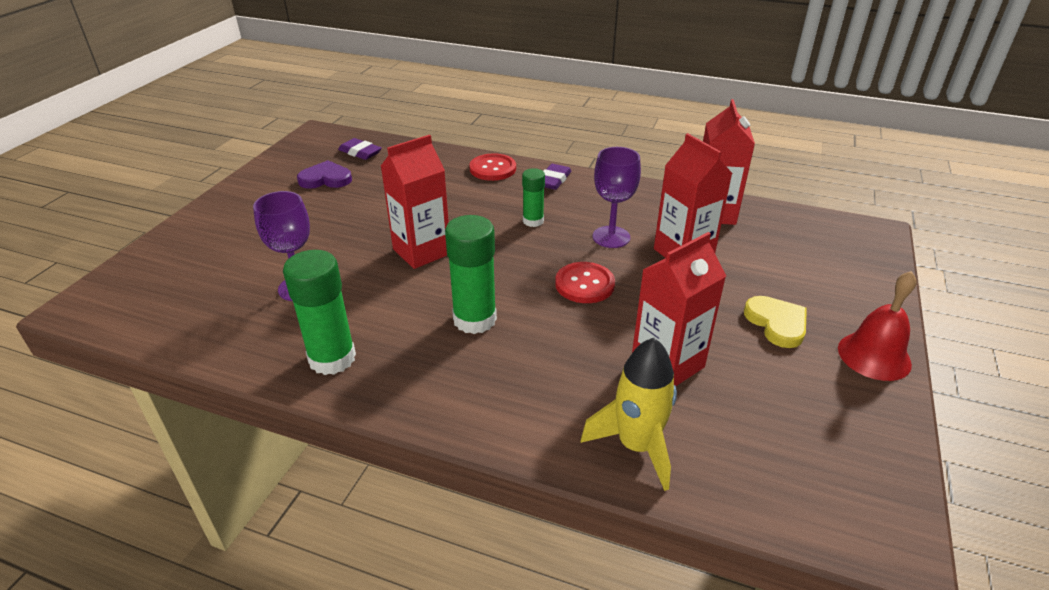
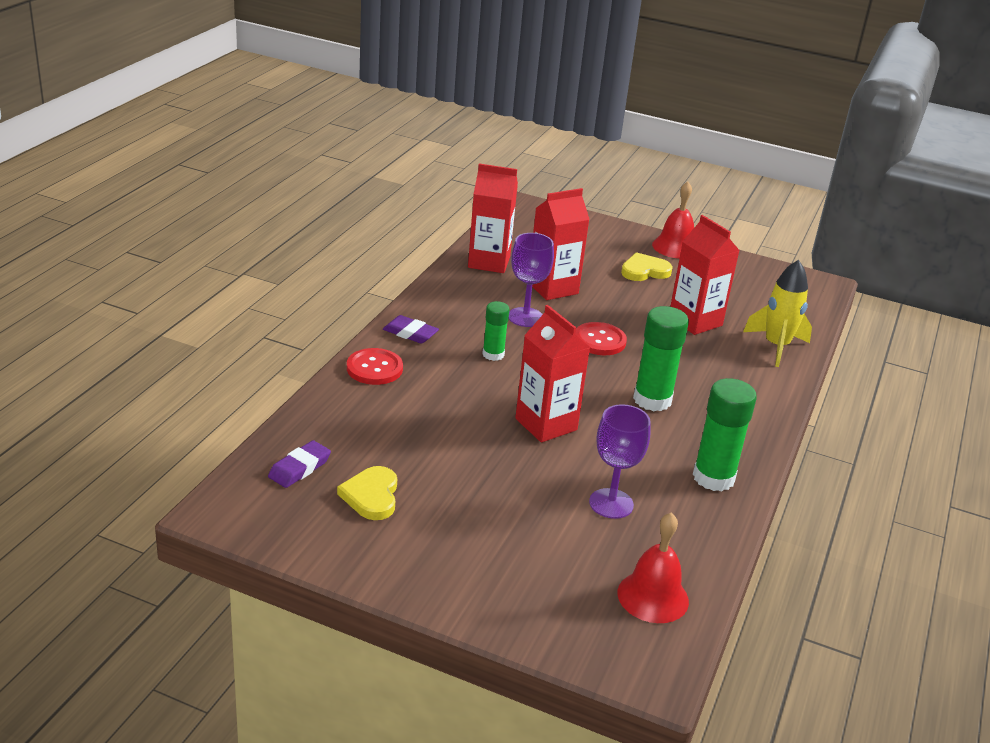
camera: 90 degrees left, 5 degrees down
purple heart [297,160,352,189] -> yellow heart [337,466,397,520]
none -> red bell [618,513,689,623]

